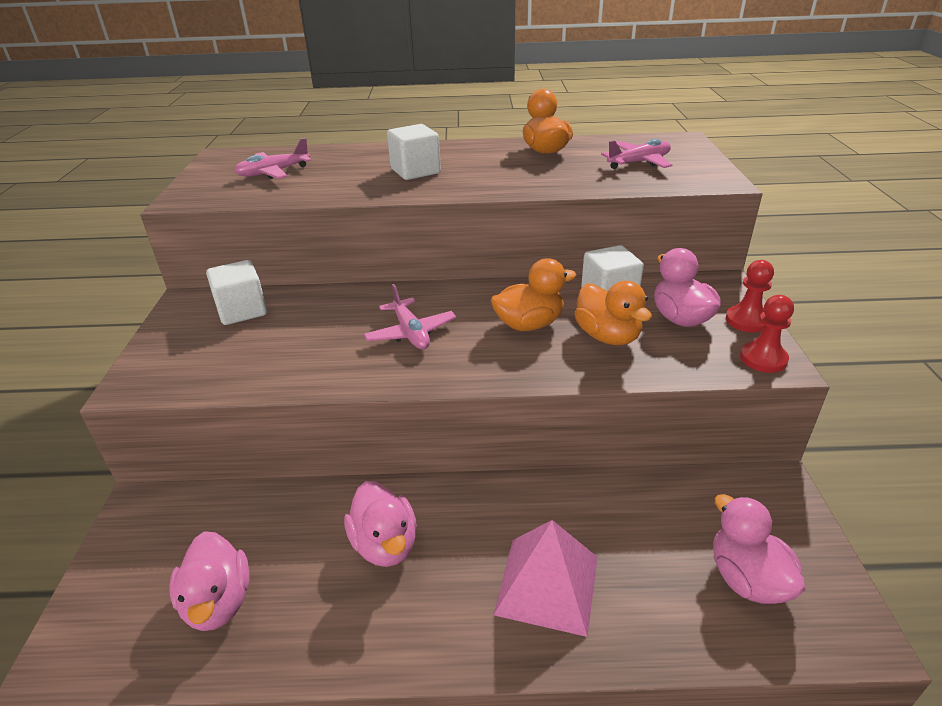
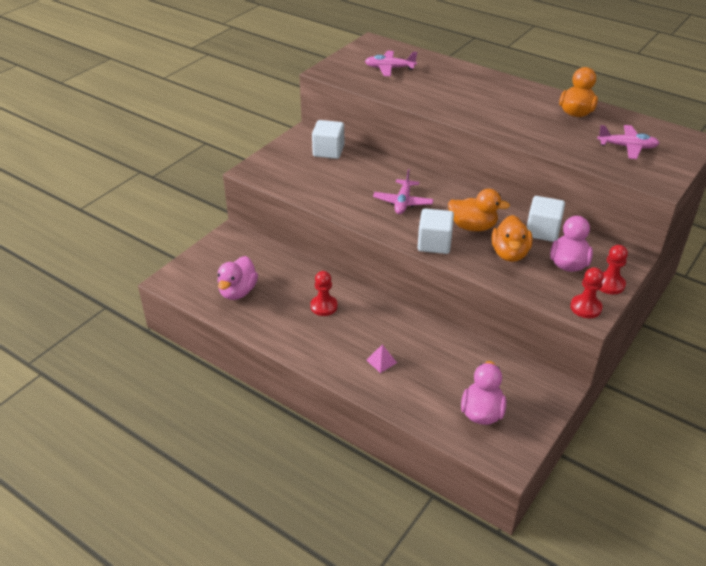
camera: 35 degrees right, 5 degrees up
pink duck [344,481,417,567] -> red pawn [310,271,338,316]
white cube [387,124,441,180] -> white cube moved to [418,208,454,254]
pink pyramid [494,520,598,637] -> pink pyramid [366,345,397,373], size x0.43

